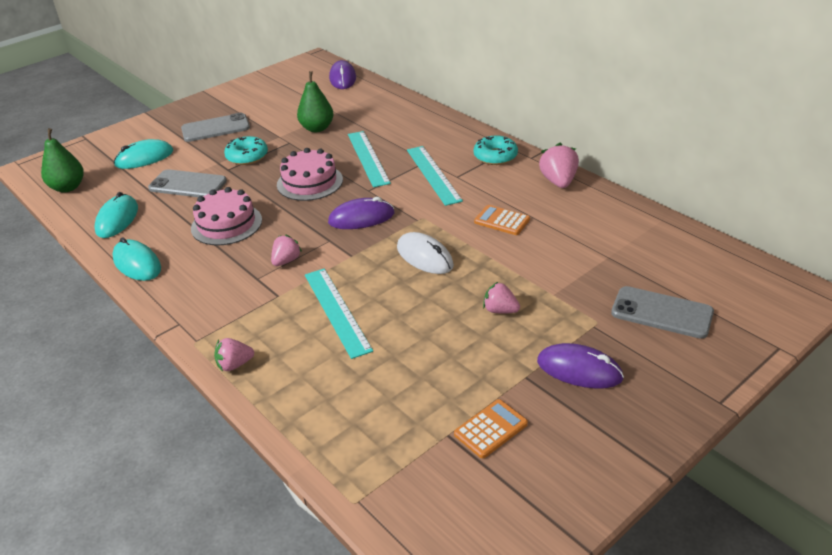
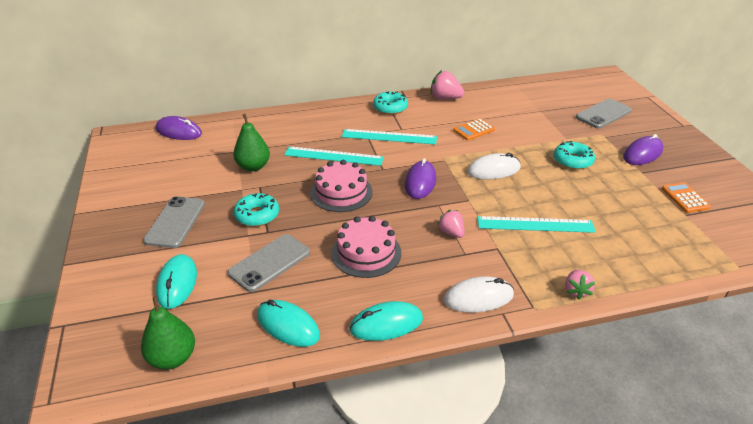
camera: 65 degrees left, 0 degrees up
pink strawberry [483,282,520,314] -> turquoise donut [554,141,595,170]
none -> white mouse [444,277,514,313]

